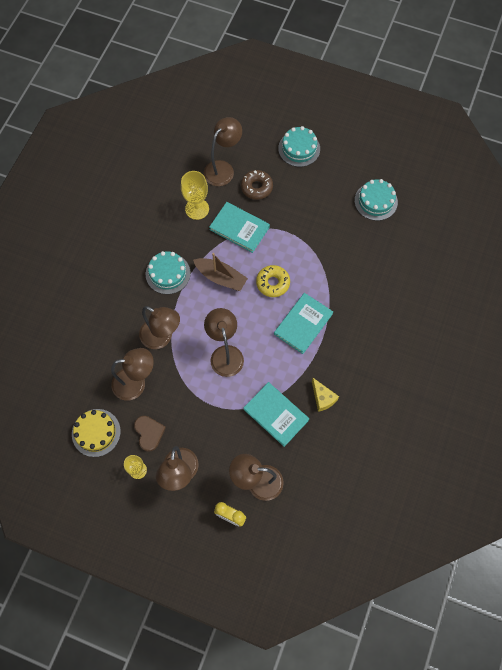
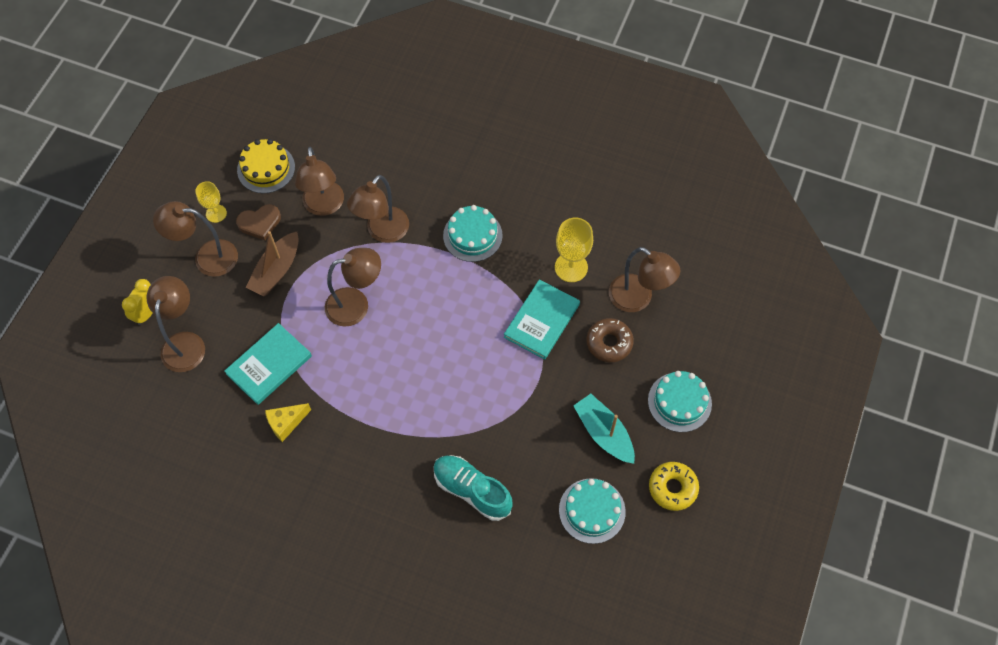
camera: 90 degrees right, 5 degrees down
brown boat [193,253,248,291] -> brown boat moved to [245,231,299,297]
yellow donut [256,265,290,297] -> yellow donut moved to [649,462,699,511]
turquoise book [274,293,333,354] -> none
none -> turquoise shoe [434,455,513,521]
none -> turquoise boat [573,394,635,464]

